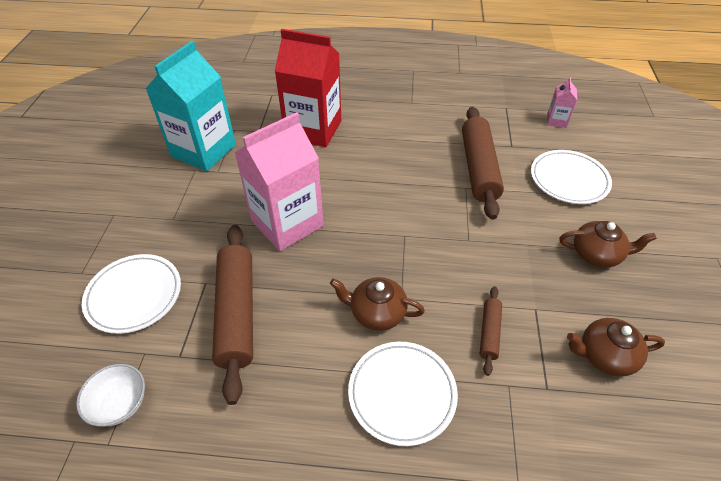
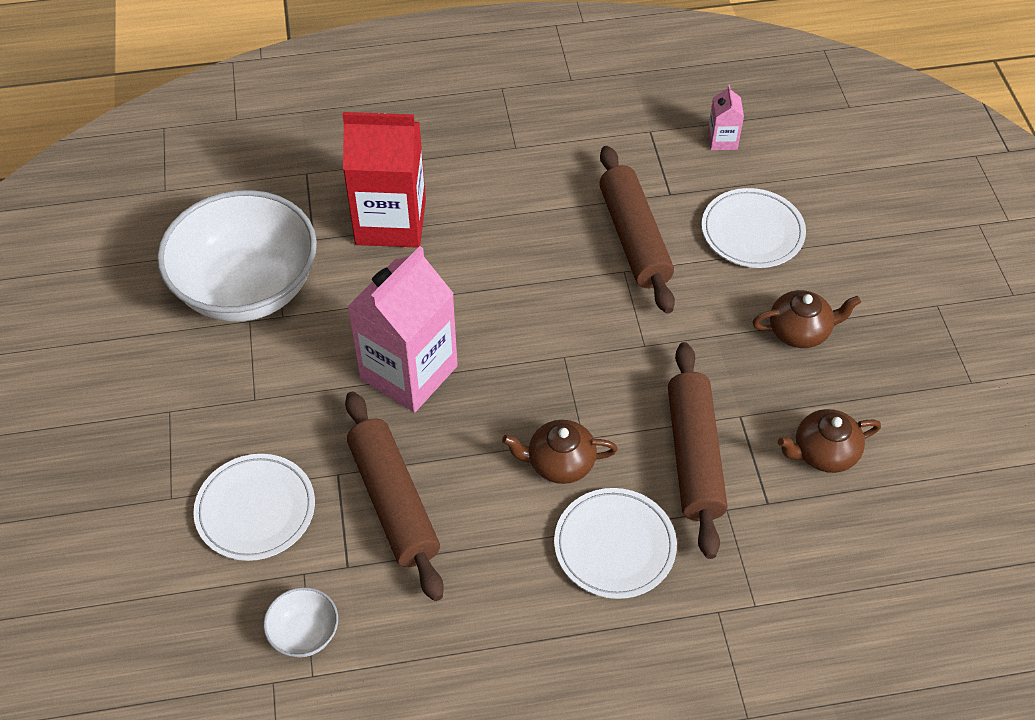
camera: 15 degrees left, 5 degrees up
turquoise carton [145,41,236,171] -> white bowl [157,190,317,322]
brown rolling pin [480,286,502,376] -> brown rolling pin [668,342,727,559], size x2.06

